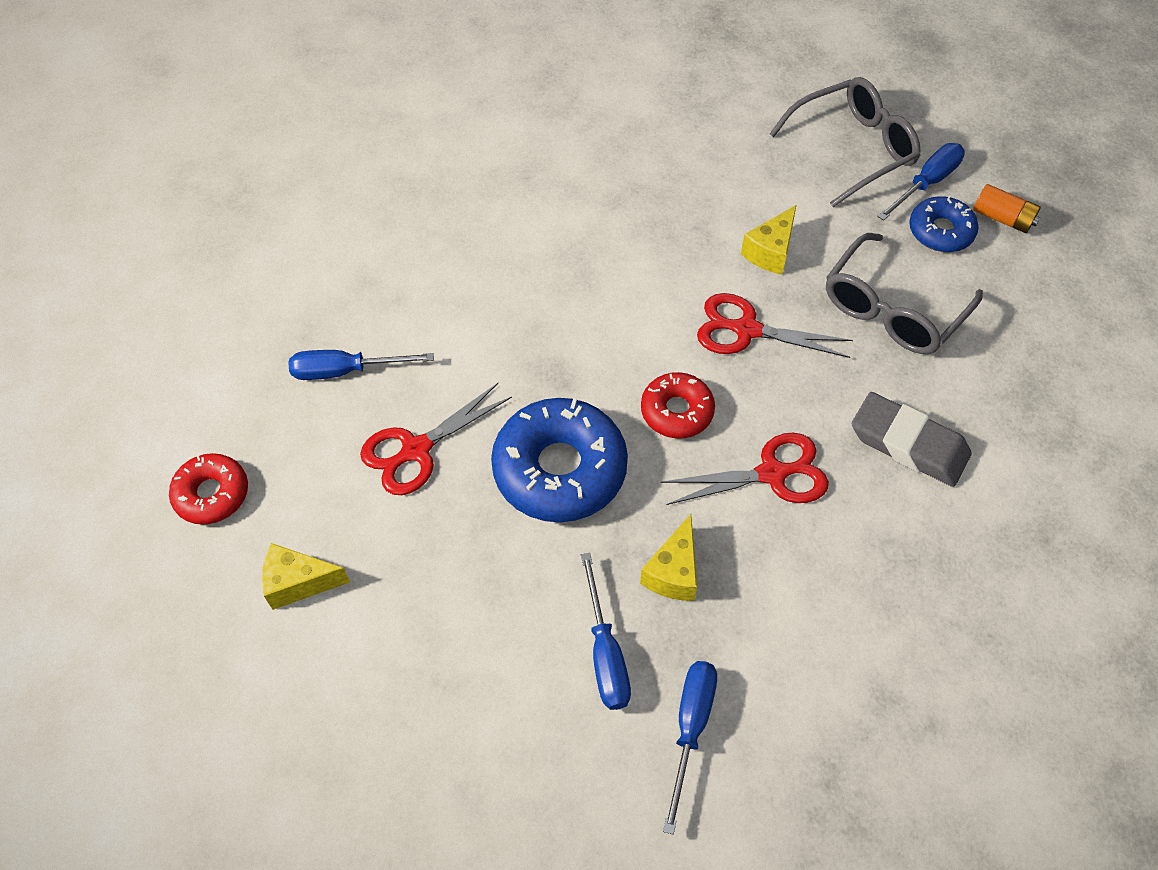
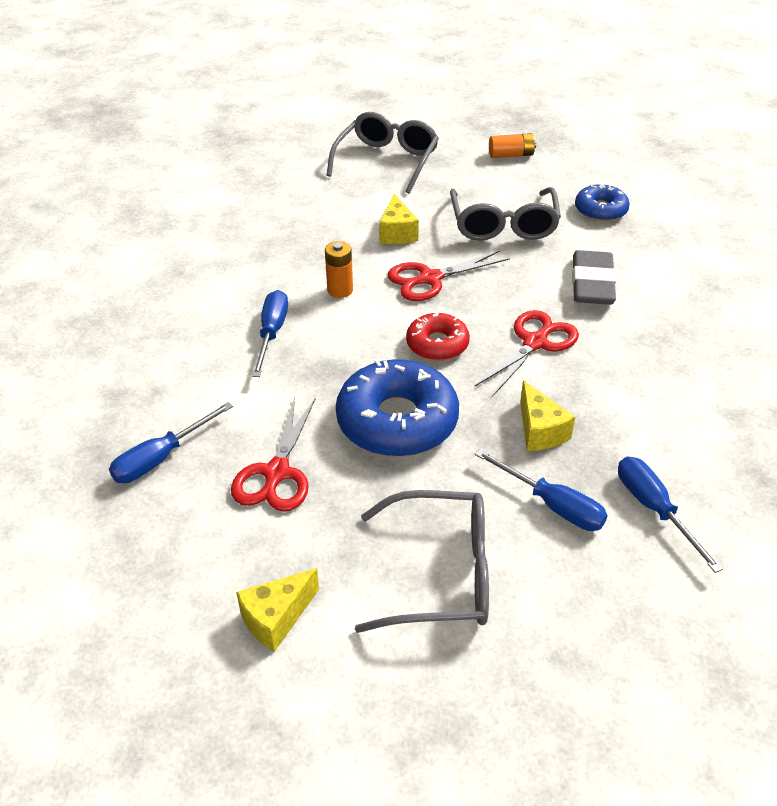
camera: 40 degrees left, 15 degrees down
red donut [169,453,248,525] -> none
grey eraser [852,392,972,487] -> grey eraser turned 75 degrees counterclockwise [572,250,616,305]
blue screwdriver [877,143,965,221] -> blue screwdriver moved to [252,290,288,377]
blue donut [909,195,979,252] -> blue donut moved to [575,184,630,222]
none -> orange battery [325,241,353,298]
none -> grey glasses [355,490,489,633]

